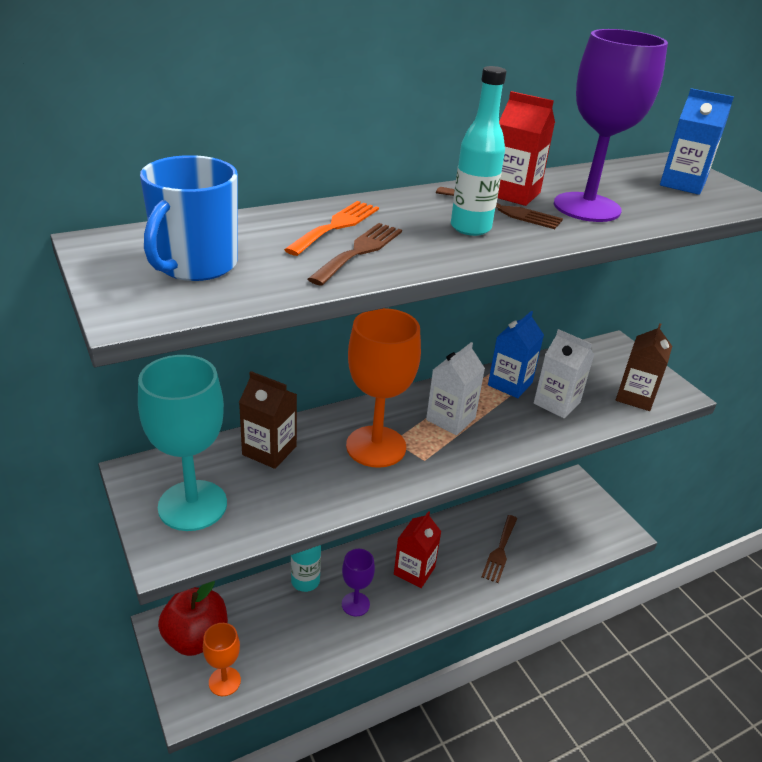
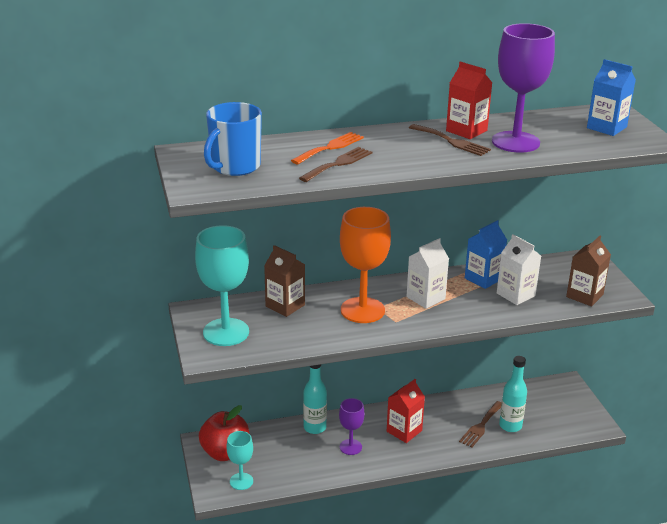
camera: 15 degrees right, 5 degrees down
orange goblet [203,623,241,696] -> turquoise goblet [226,431,253,490]
turquoise bottle [451,66,507,236] -> turquoise bottle moved to [499,356,527,432]

